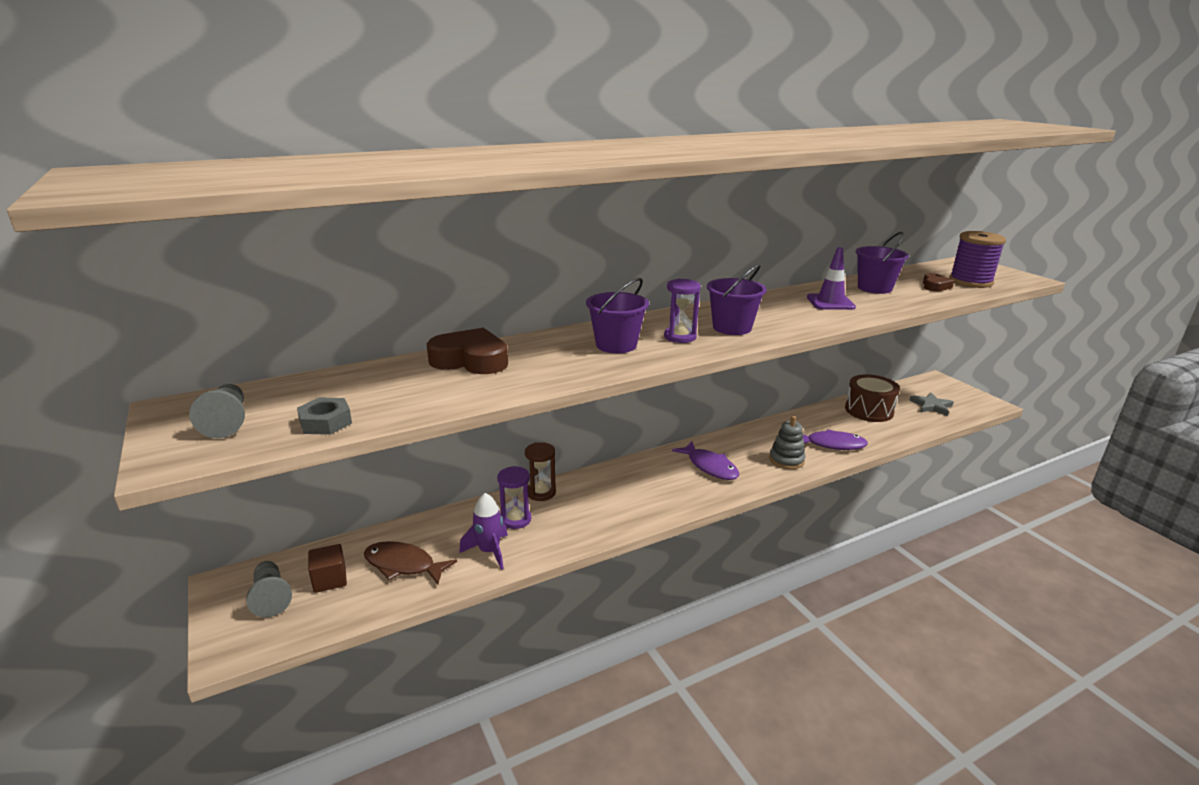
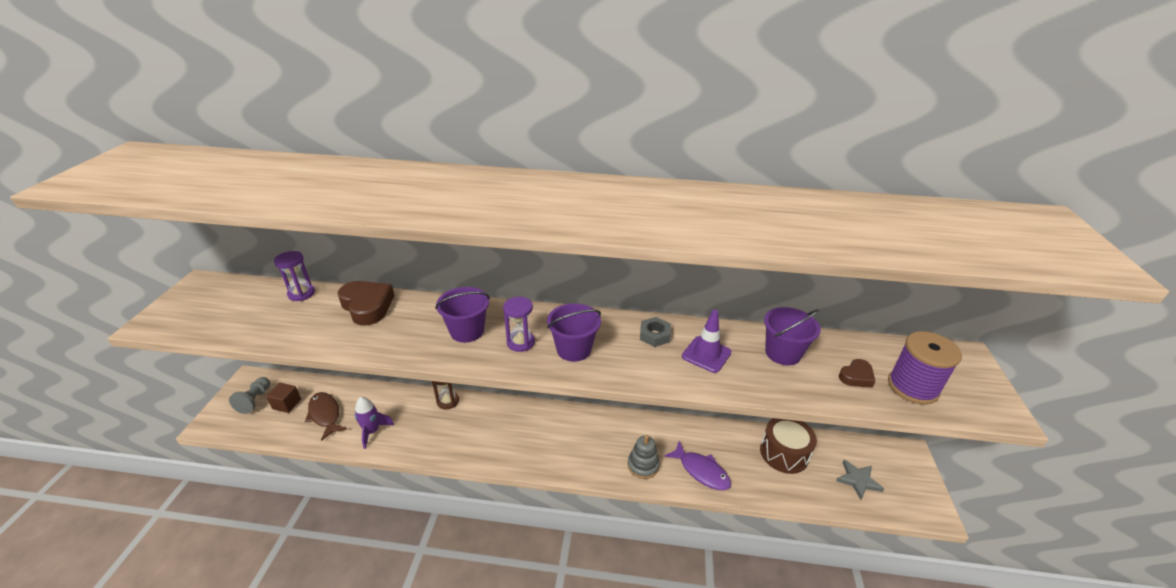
camera: 35 degrees right, 10 degrees up
grey pawn [189,384,245,438] -> none
grey nut [297,397,352,435] -> grey nut moved to [640,317,671,347]
purple hourglass [497,466,531,529] -> purple hourglass moved to [274,251,315,301]
purple fish [672,442,739,480] -> none

